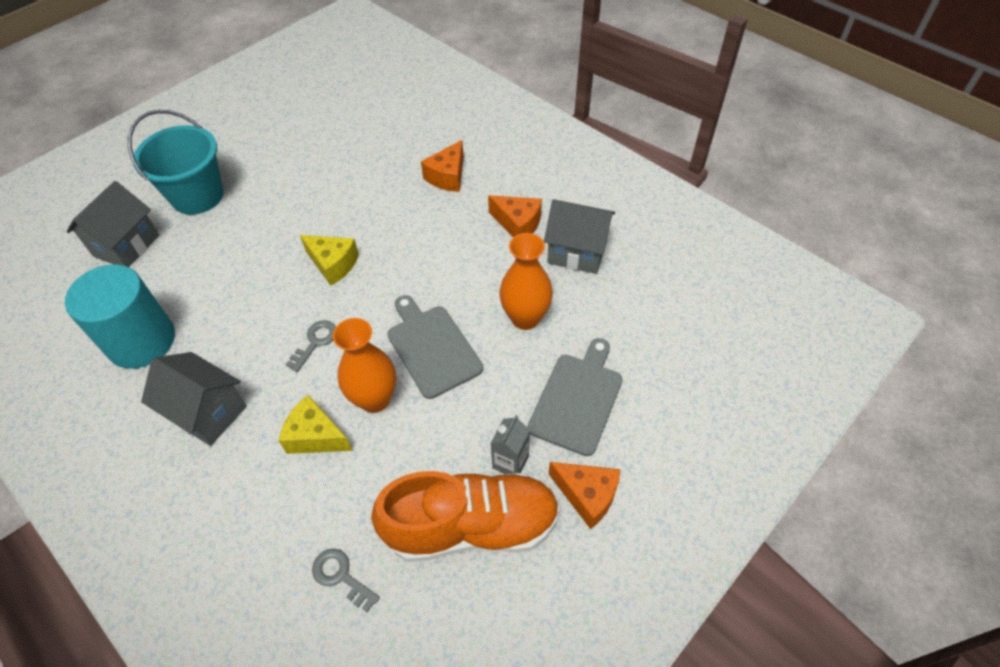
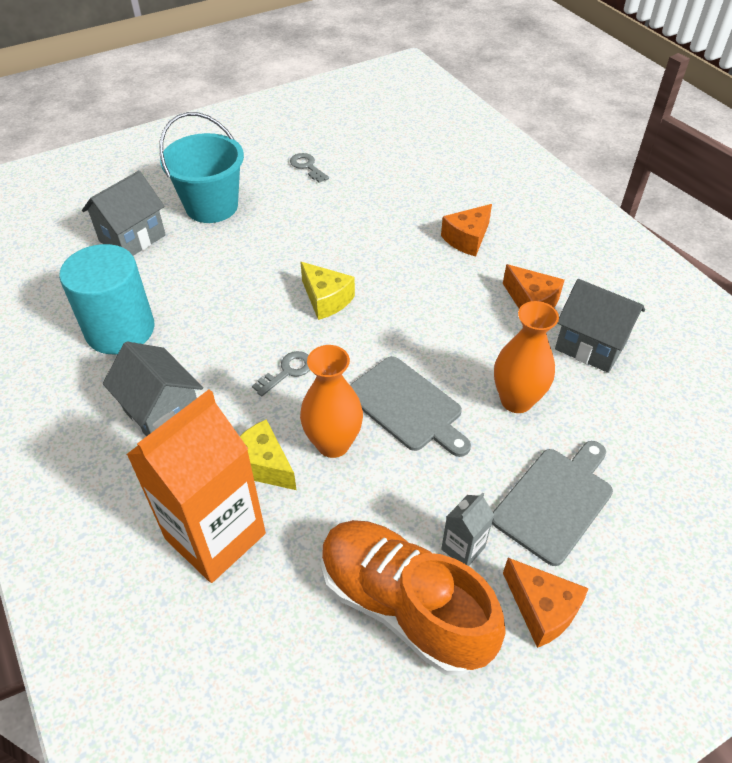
camera: 15 degrees right, 5 degrees down
grey key [312,549,380,612] -> grey key moved to [290,153,329,183]
orange shoe [371,471,560,562] -> orange shoe turned 150 degrees counterclockwise [321,520,506,675]
grey cutting board [387,295,483,399] -> grey cutting board turned 150 degrees clockwise [350,356,471,457]
none -> orange carton [126,389,266,583]

